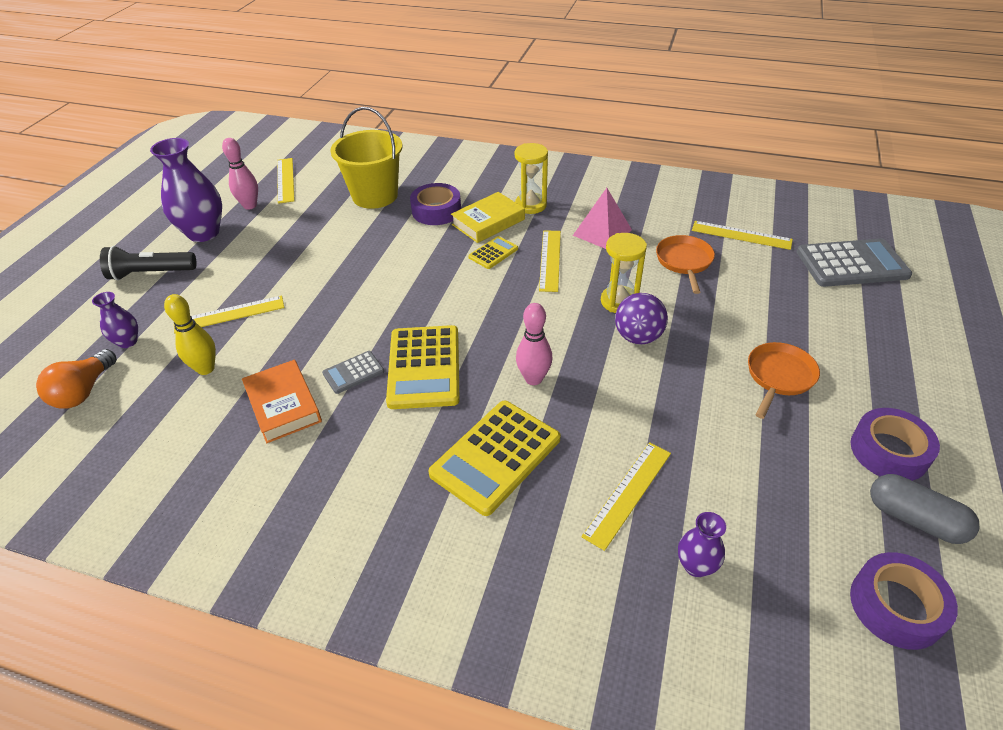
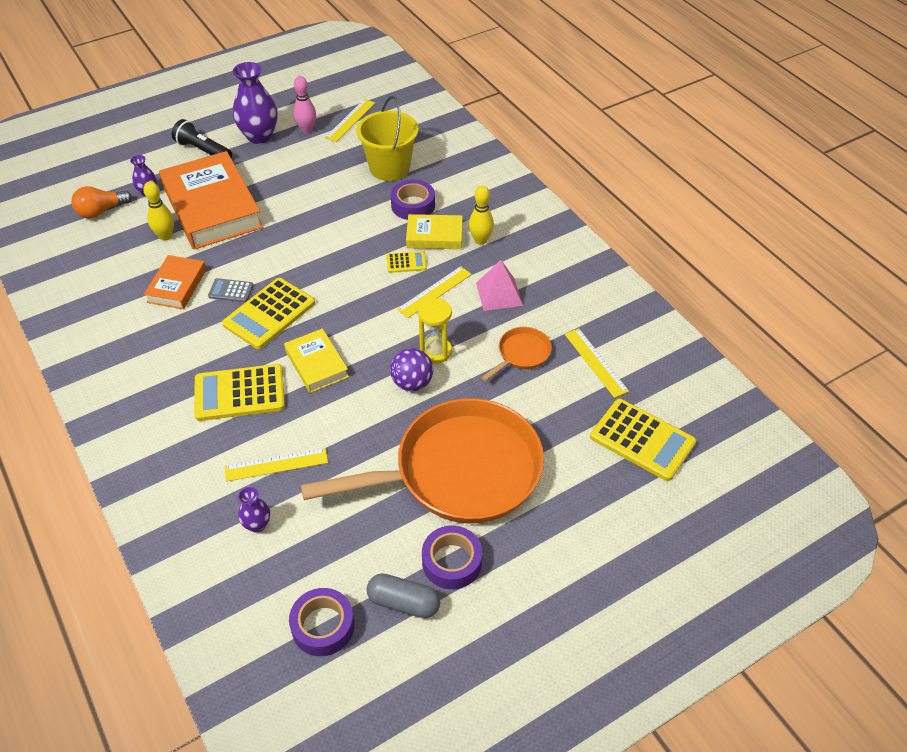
camera: 40 degrees right, 5 degrees up
yellow ruler [174,295,284,333] -> orange book [159,151,263,250]
yellow hourglass [515,143,548,214] -> yellow bowling pin [469,185,494,245]
pink bowling pin [516,303,552,385] -> yellow book [284,328,349,393]
orange pan [748,342,820,419] -> orange pan [301,398,544,523], size x2.47
grey calculator [797,238,912,287] -> yellow calculator [590,399,696,481]
grey capsule [870,474,979,544] -> grey capsule turned 60 degrees counterclockwise [367,573,440,618]

